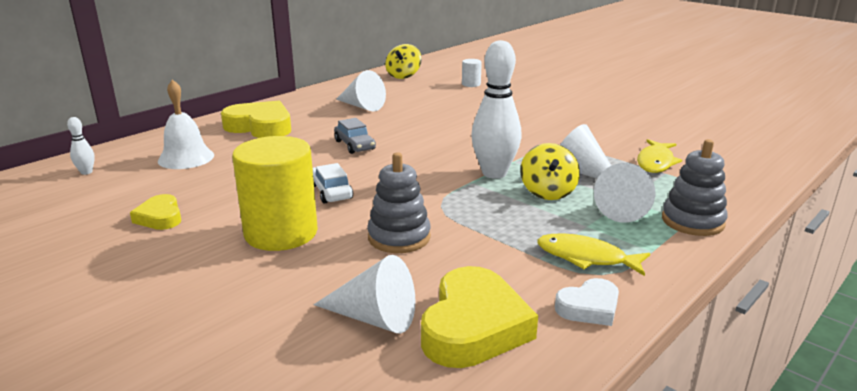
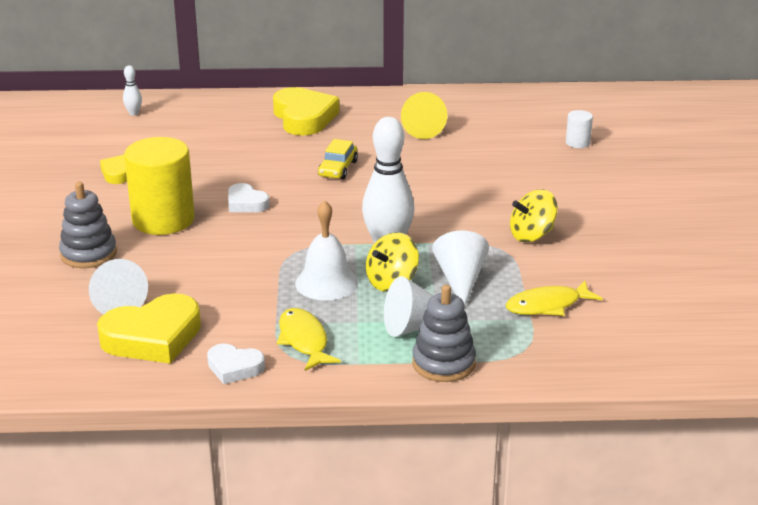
camera: 45 degrees right, 5 degrees up
white bell [158,79,214,169] -> white bell moved to [295,200,358,300]
white car [313,163,353,204] -> white heart [228,183,270,212]
grey car [334,118,376,154] -> yellow car [318,139,358,179]
white cone [336,70,386,111] -> yellow cone [401,92,447,139]
grey stacking toy [367,152,431,253] -> grey stacking toy moved to [59,182,117,268]
yellow spinning top [385,44,422,79] -> yellow spinning top moved to [510,189,558,242]

